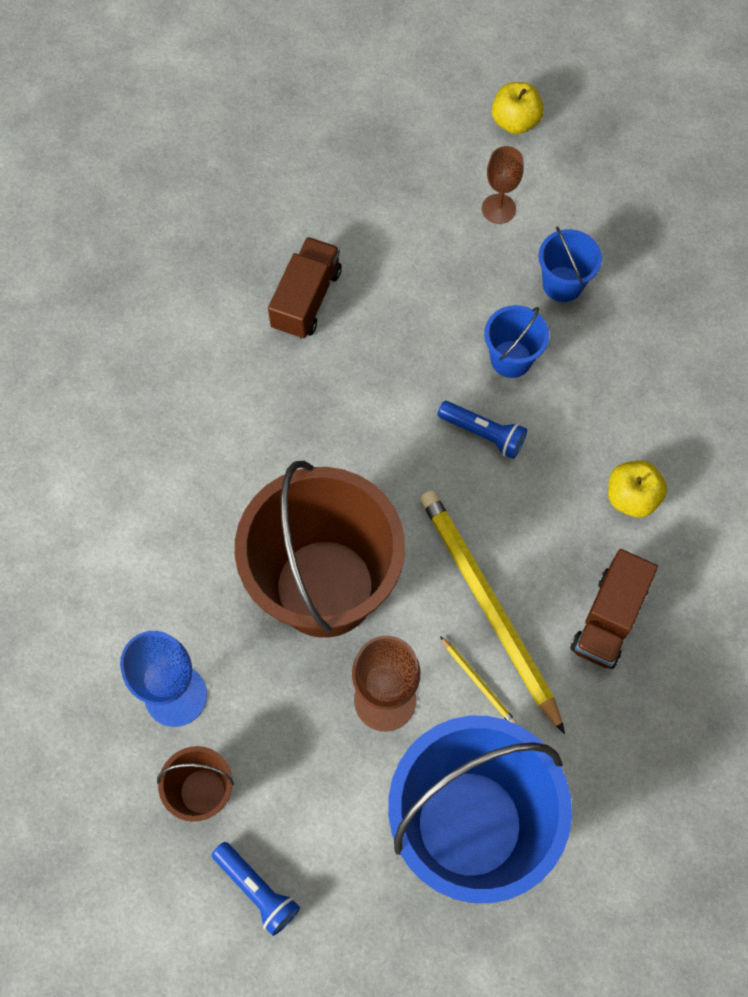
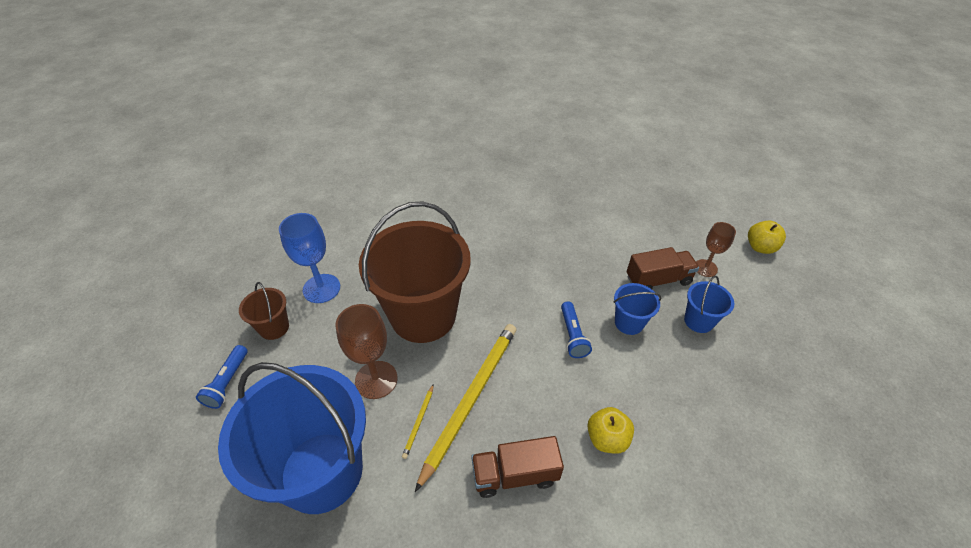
camera: 55 degrees right, 20 degrees down
brown truck [268,237,342,339] -> brown truck moved to [627,247,699,289]

